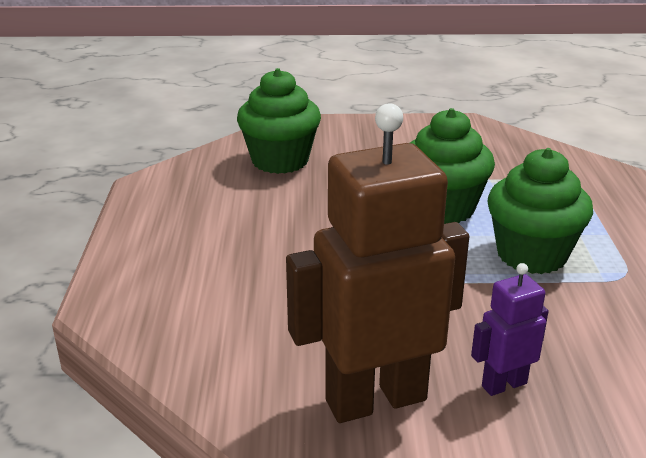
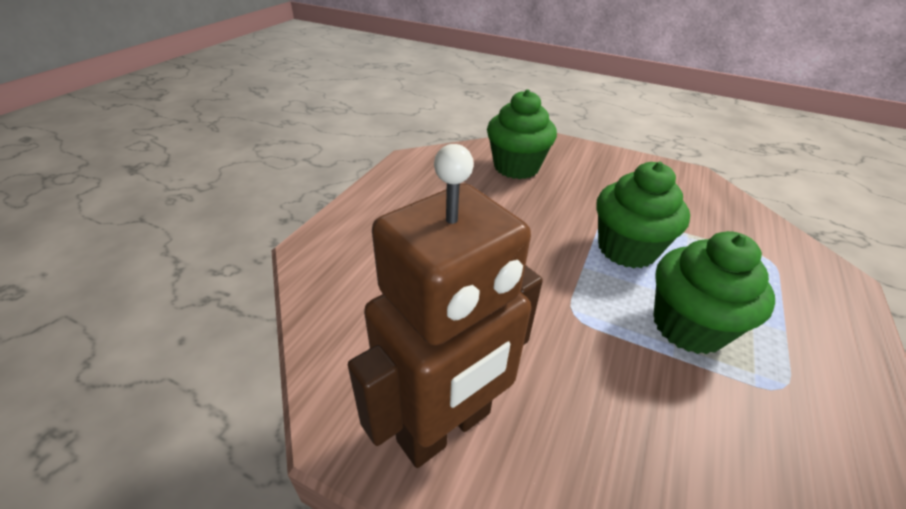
camera: 25 degrees right, 10 degrees up
brown robot [286,103,469,423] -> brown robot turned 135 degrees clockwise [348,144,543,468]
purple robot [471,263,549,396] -> none

